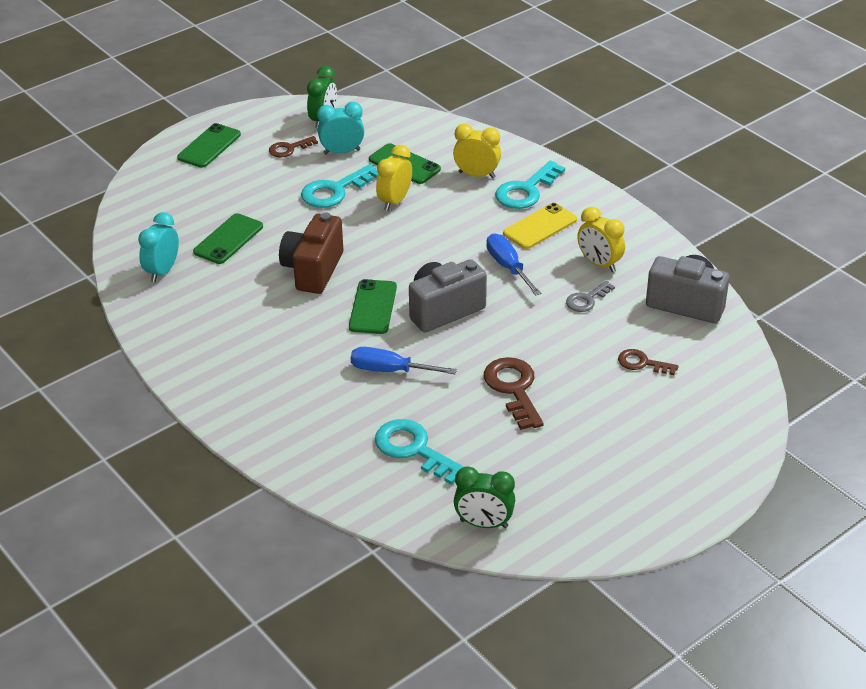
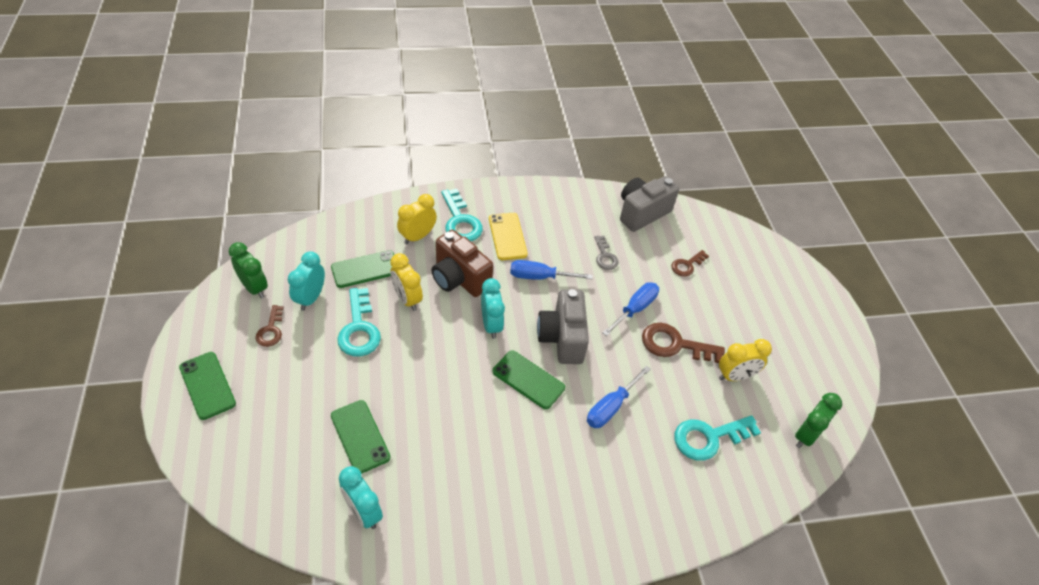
camera: 65 degrees left, 10 degrees up
brown camera [279,212,343,294] -> brown camera moved to [431,230,493,297]
yellow clock [577,207,625,272] -> yellow clock moved to [719,339,772,381]
none -> turquoise clock [481,278,505,339]
none -> blue screwdriver [602,282,659,336]

